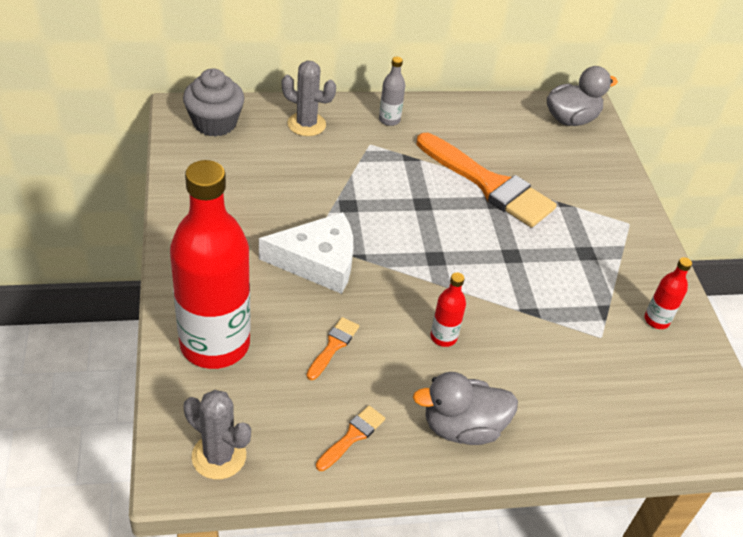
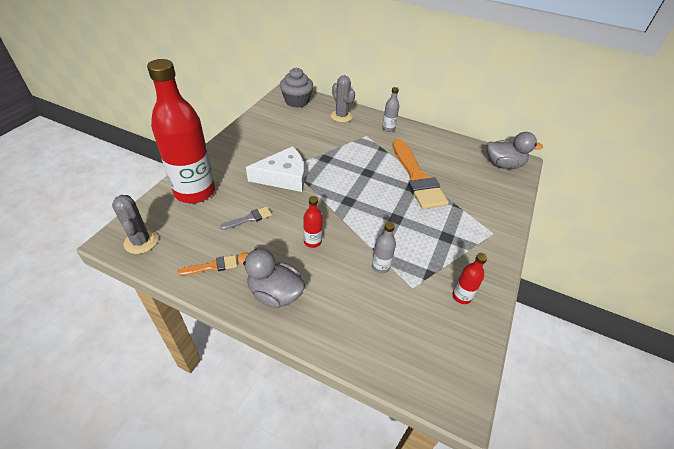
camera: 35 degrees right, 0 degrees up
white cheese [259,212,353,294] -> white cheese turned 45 degrees counterclockwise [246,146,304,192]
orange brush [307,317,359,380] -> grey brush [220,207,272,230]
none -> grey bottle [372,222,396,274]

